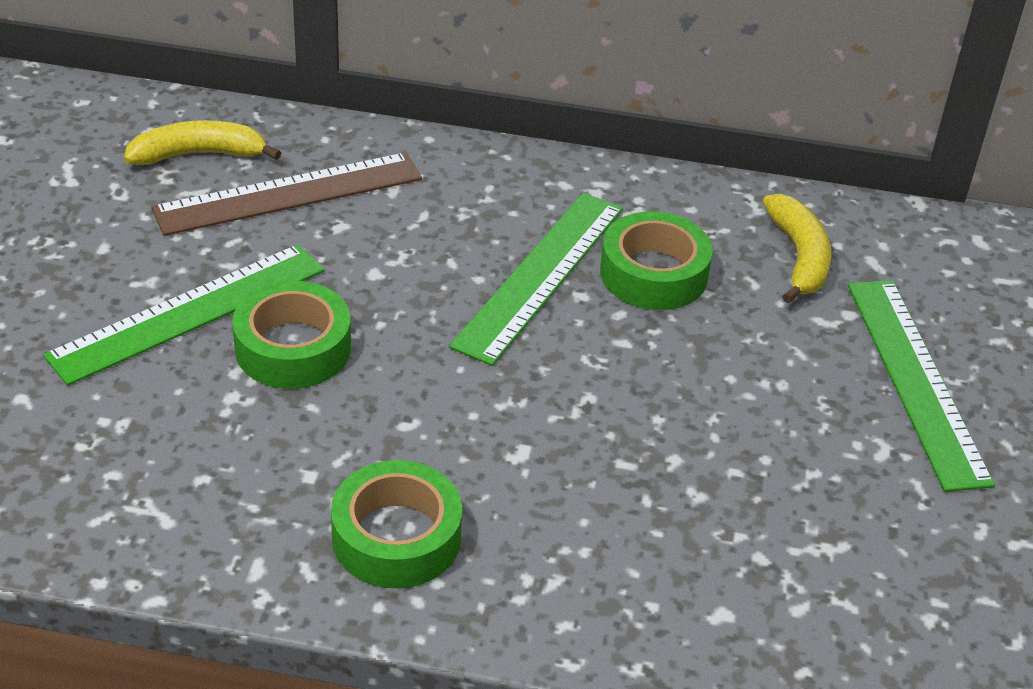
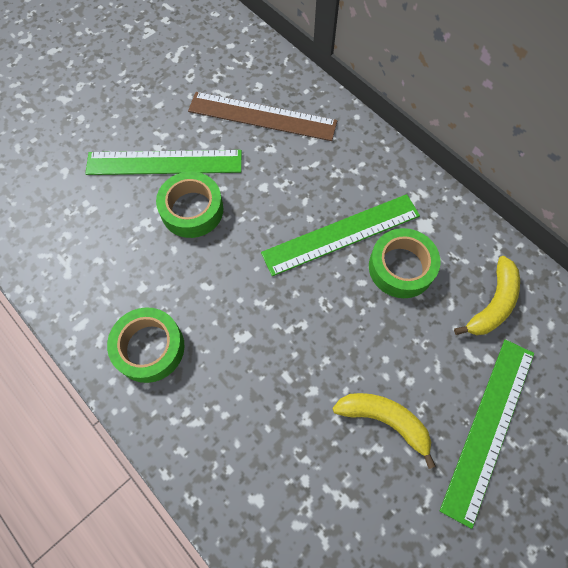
camera: 40 degrees right, 25 degrees up
yellow banana [124,120,281,165] -> yellow banana moved to [332,393,436,469]

